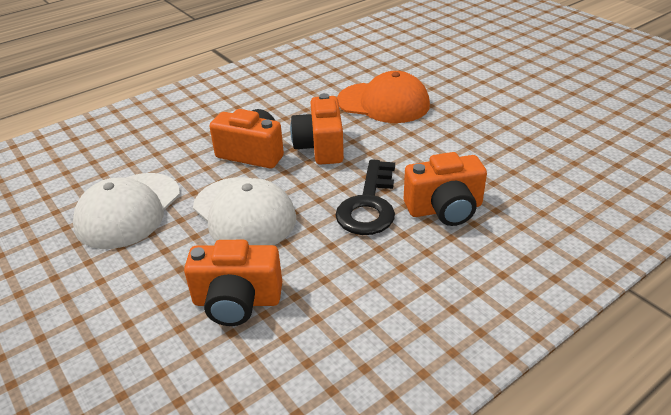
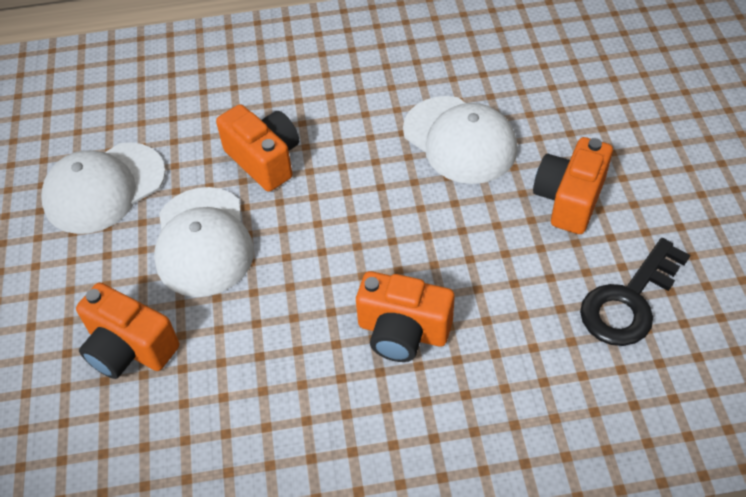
camera: 30 degrees right, 15 degrees up
orange camera [290,93,344,165] -> orange camera moved to [533,137,613,234]
black key [335,159,395,235] -> black key moved to [580,238,690,346]
orange cap [337,71,430,123] -> white cap [403,96,517,184]

